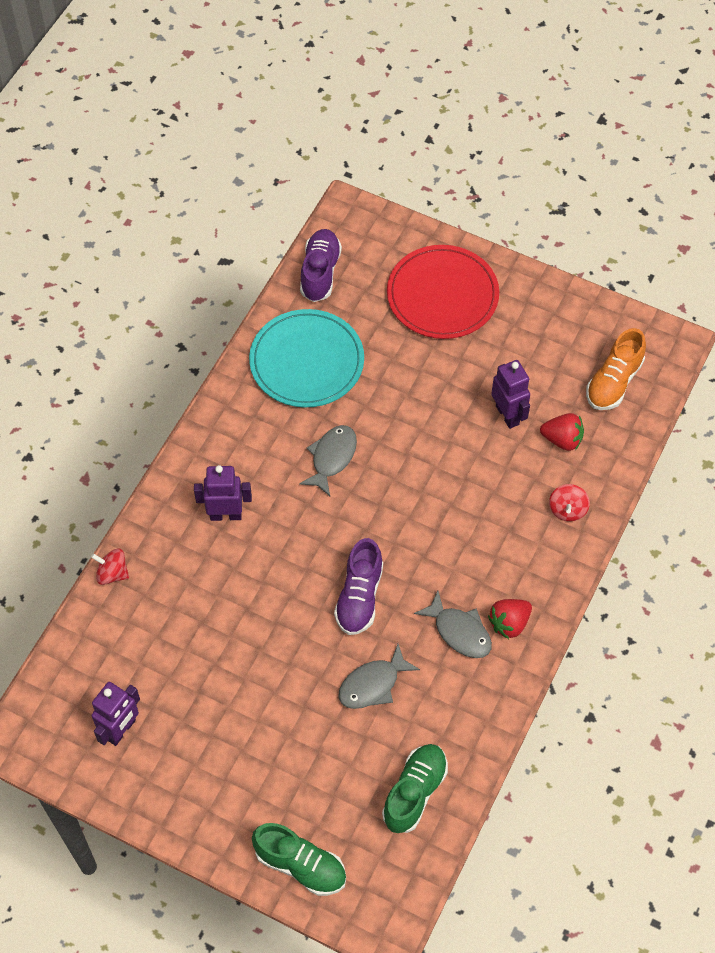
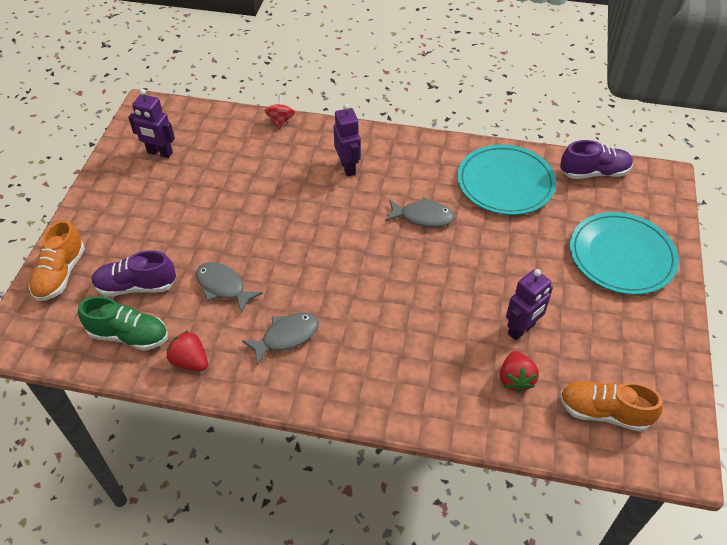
camera: 75 degrees right, 10 degrees down
green shoe [252,823,346,896] -> orange shoe [29,220,85,301]
purple shoe [334,538,383,635] -> purple shoe moved to [92,250,176,297]
red plate [387,245,499,339] -> turquoise plate [570,212,679,295]
grey fish [414,591,492,658] -> grey fish turned 150 degrees counterclockwise [242,313,319,365]
red strawberry [488,599,532,639] -> red strawberry moved to [167,330,208,371]
red spinning top [549,484,590,521] -> none

